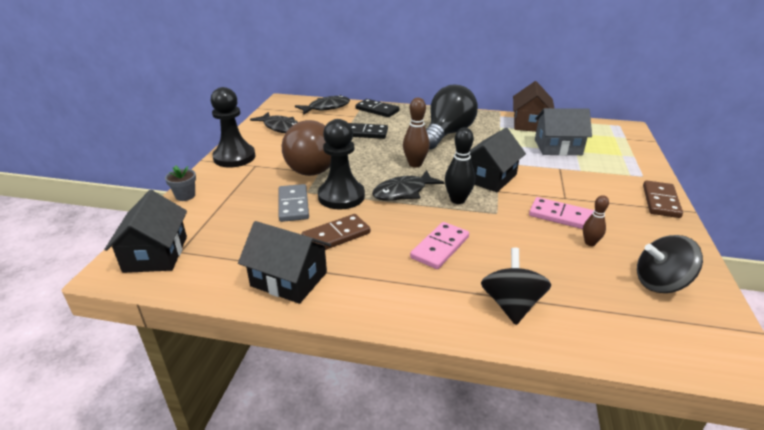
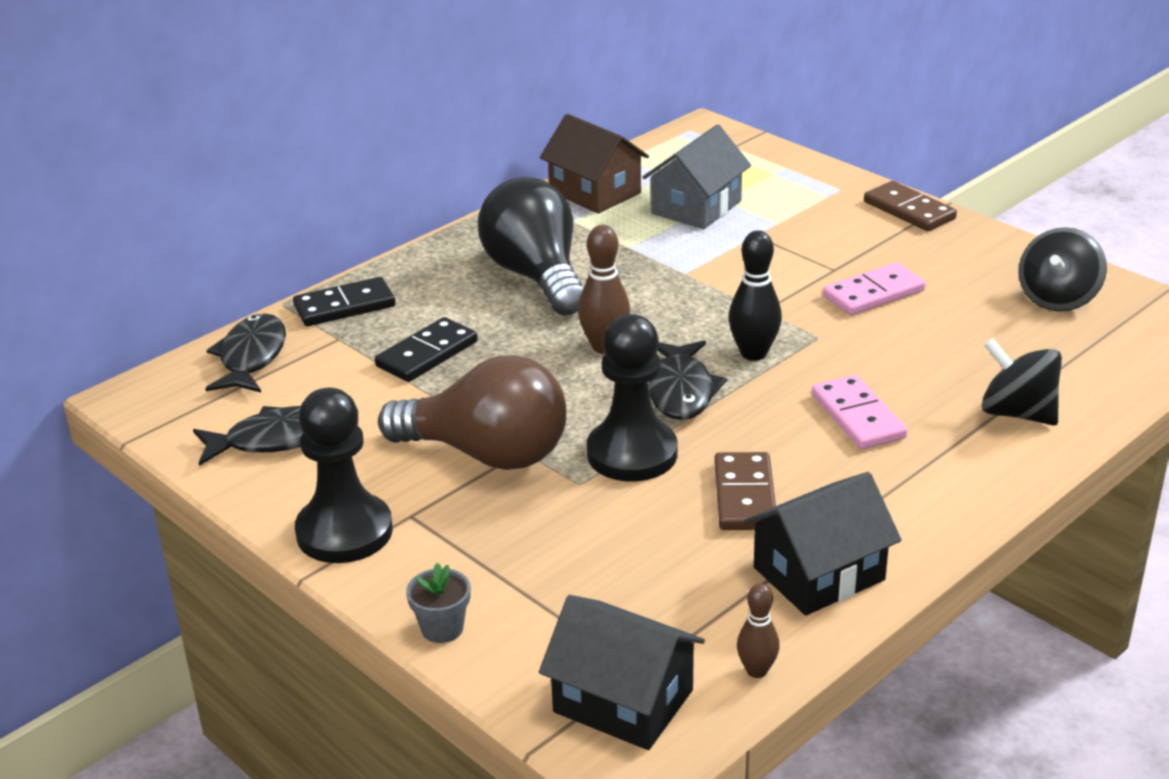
camera: 55 degrees left, 0 degrees up
grey domino [279,184,309,222] -> none
black house [470,128,526,192] -> none
brown bowling pin [583,195,609,246] -> brown bowling pin moved to [737,583,780,678]

